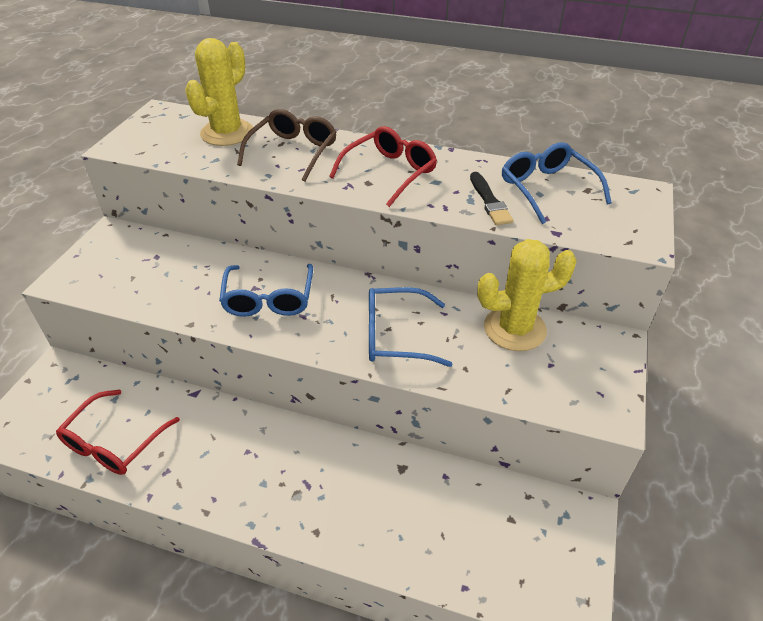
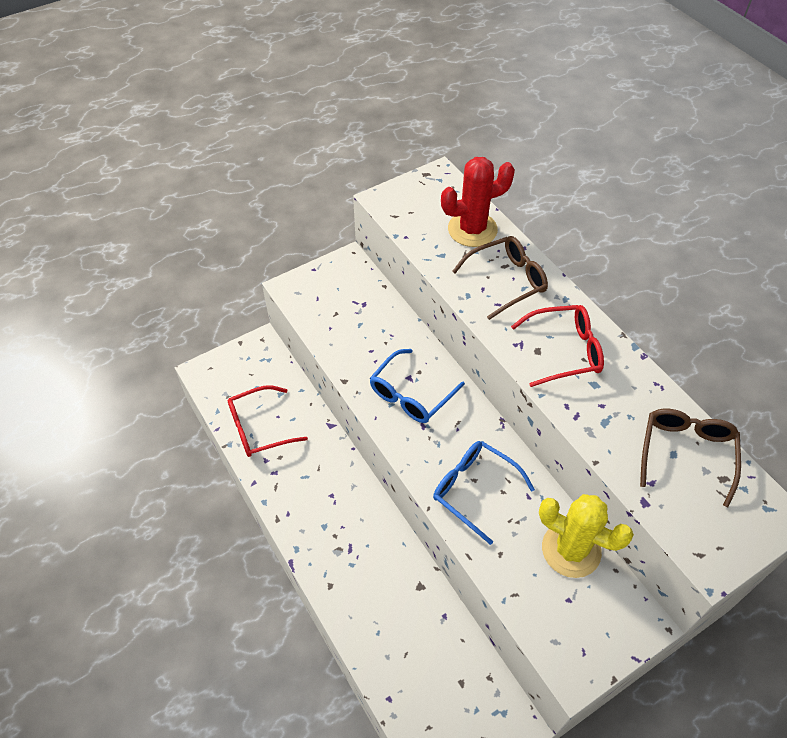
camera: 40 degrees right, 10 degrees up
yellow cactus [185,38,253,146] -> red cactus [441,157,515,247]
black brush [470,172,514,225] -> none
blue glasses [502,142,612,224] -> brown glasses [640,409,741,507]

